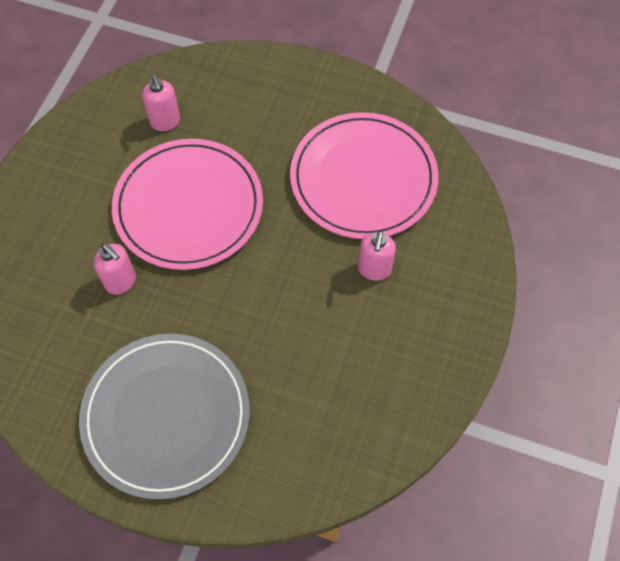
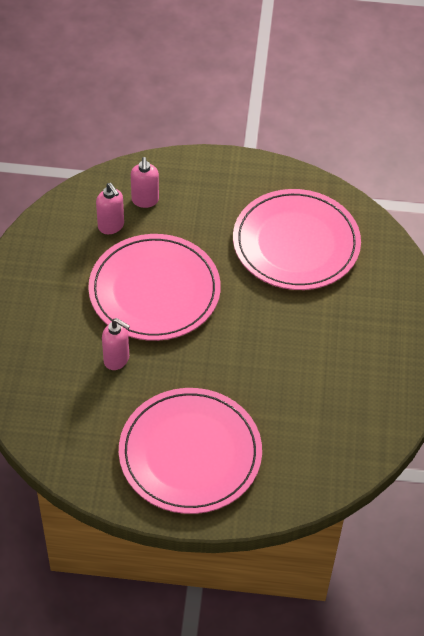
camera: 15 degrees left, 10 degrees down
grey plate [79,334,250,500] -> pink plate [119,388,262,514]
pink soap dispenser [358,230,396,281] -> pink soap dispenser moved to [131,157,159,208]

